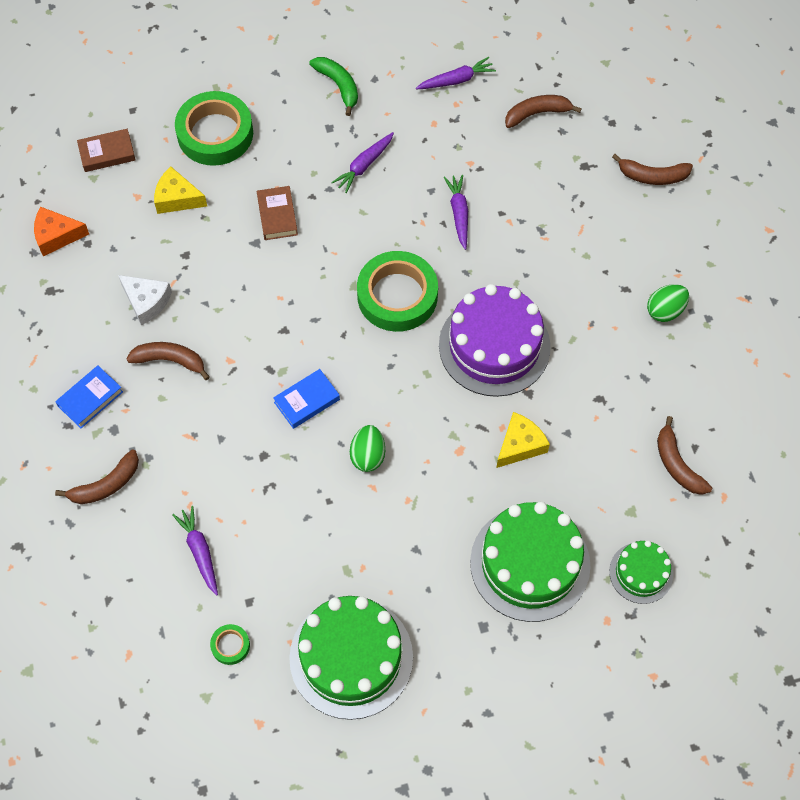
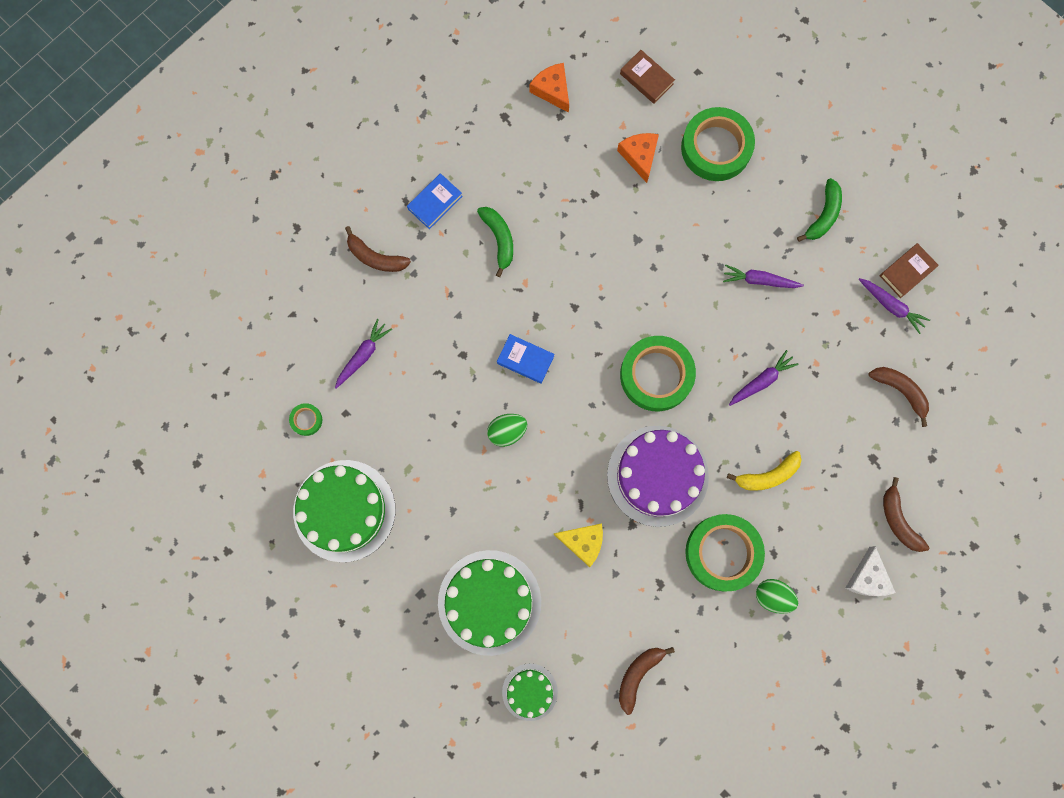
camera: 60 degrees right, 15 degrees up
blue book [55,366,123,428] -> blue book turned 60 degrees counterclockwise [407,173,463,229]
white cheese [118,275,172,326] -> white cheese moved to [845,546,896,596]
brown banana [127,342,210,380] -> green banana [477,207,513,277]
yellow cheese [154,167,207,214] -> orange cheese [617,133,659,183]
brown book [257,186,298,240] -> brown book moved to [880,243,939,298]
none -> green tape [685,514,765,591]
none -> yellow banana [727,451,802,491]

